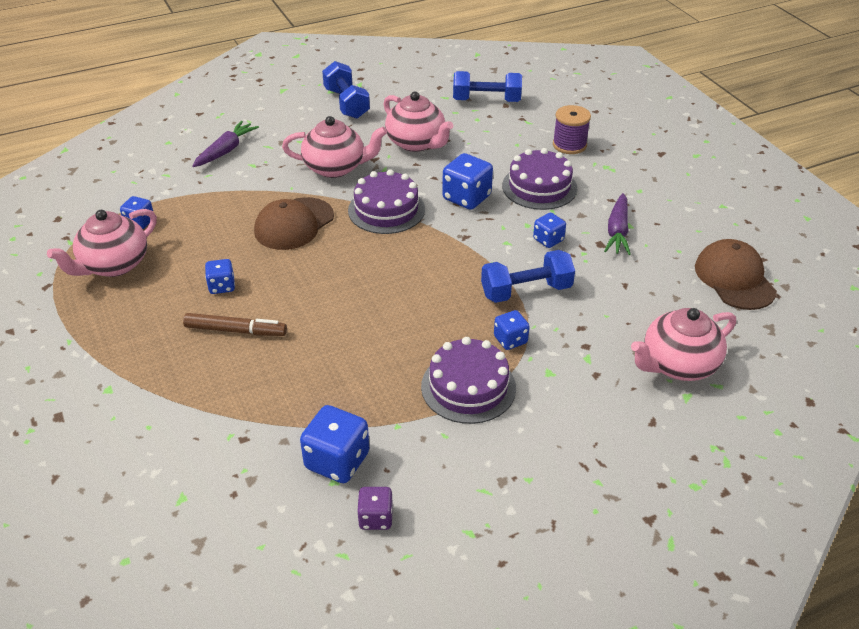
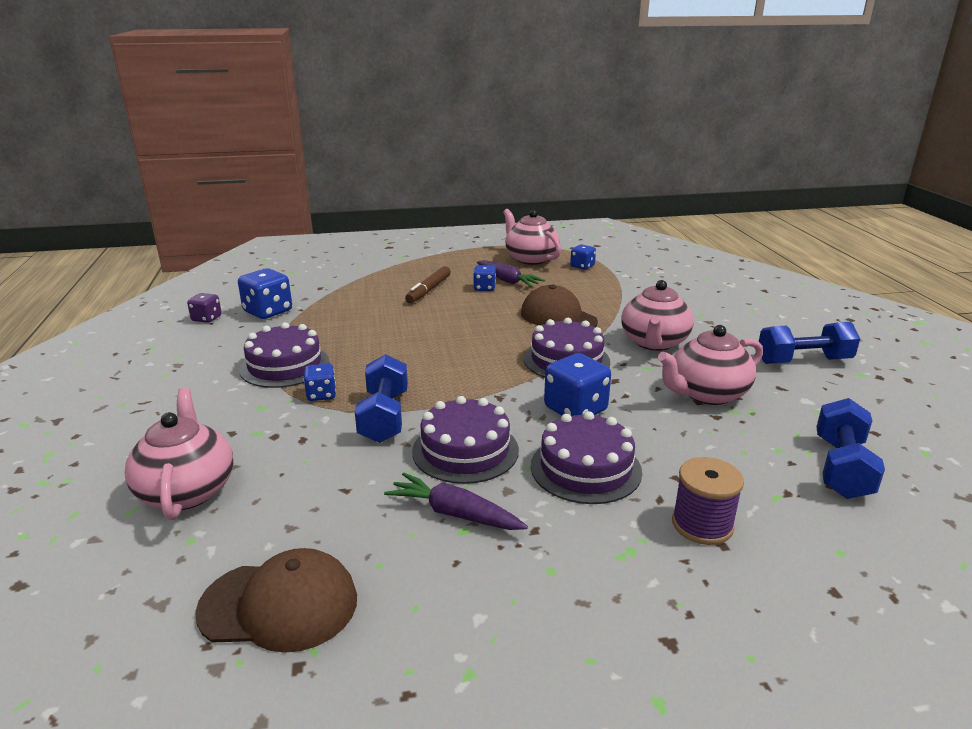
camera: 105 degrees right, 15 degrees down
purple carrot [192,121,259,167] -> purple carrot moved to [477,260,545,287]
blue dice [533,213,566,248] -> purple cake [412,396,519,484]

